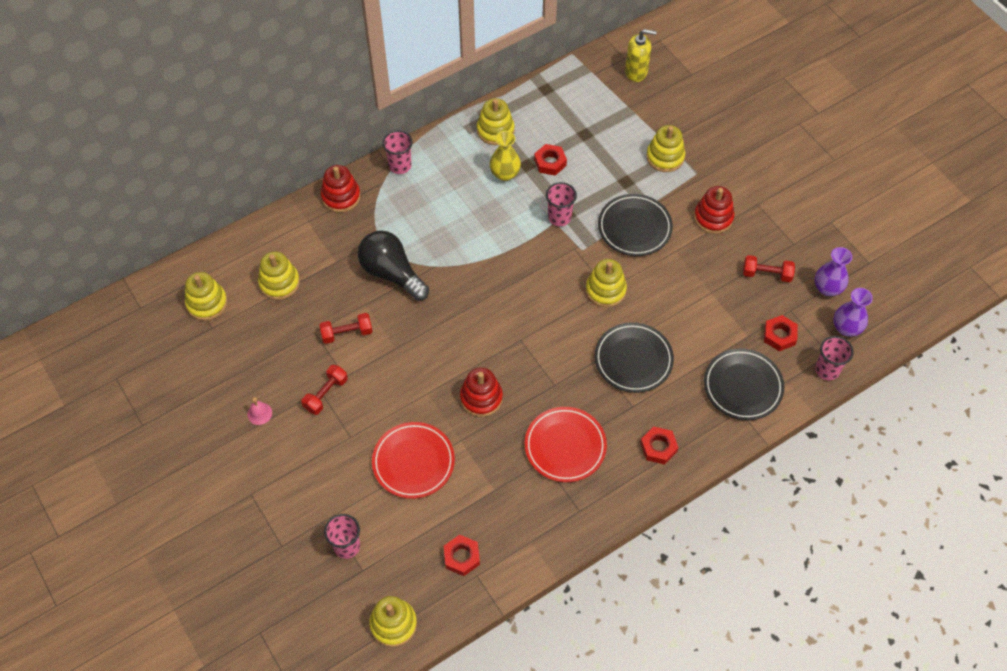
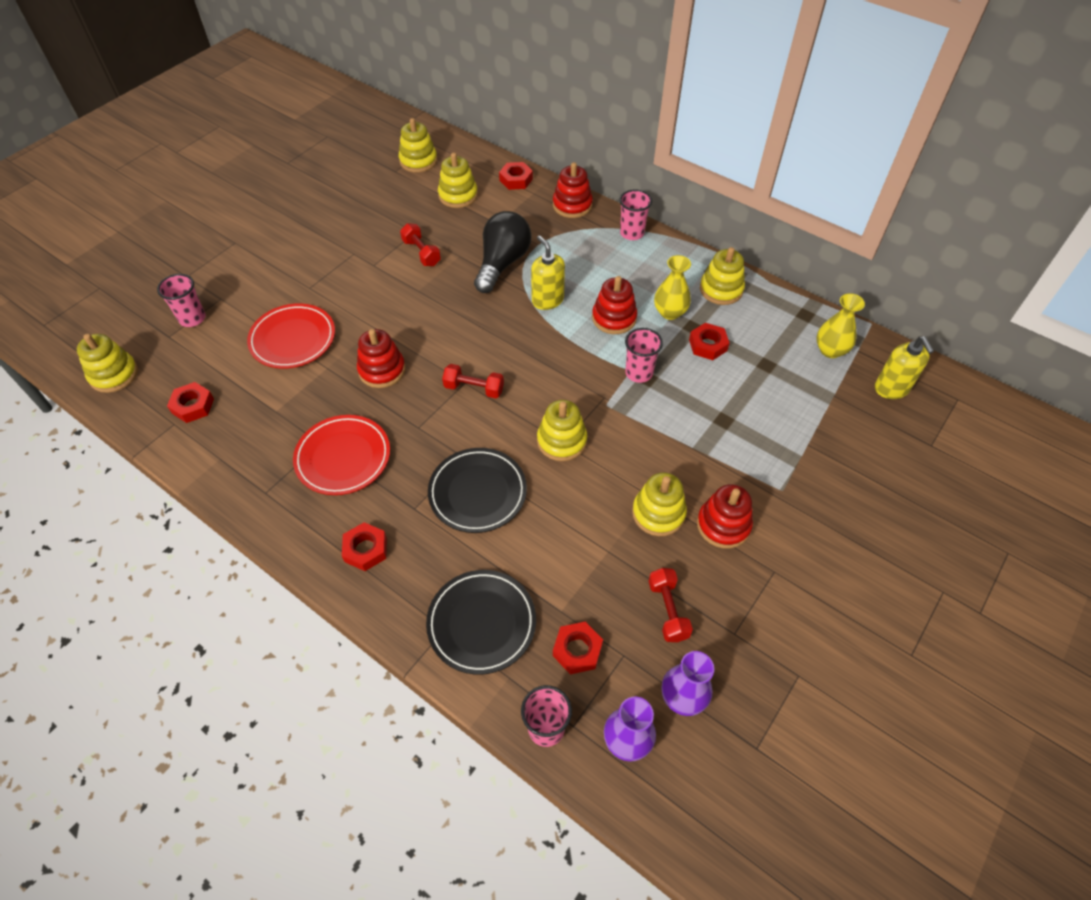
camera: 70 degrees right, 5 degrees down
pink bell [247,397,272,425] -> none
red dumbbell [301,365,348,415] -> red dumbbell moved to [442,364,504,398]
black plate [598,194,673,256] -> none
yellow stacking toy [646,125,685,172] -> yellow stacking toy moved to [632,472,687,536]
none -> red nut [499,162,533,190]
none -> yellow soap dispenser [531,235,565,310]
none -> red stacking toy [592,276,637,334]
none -> yellow vase [816,293,865,358]

